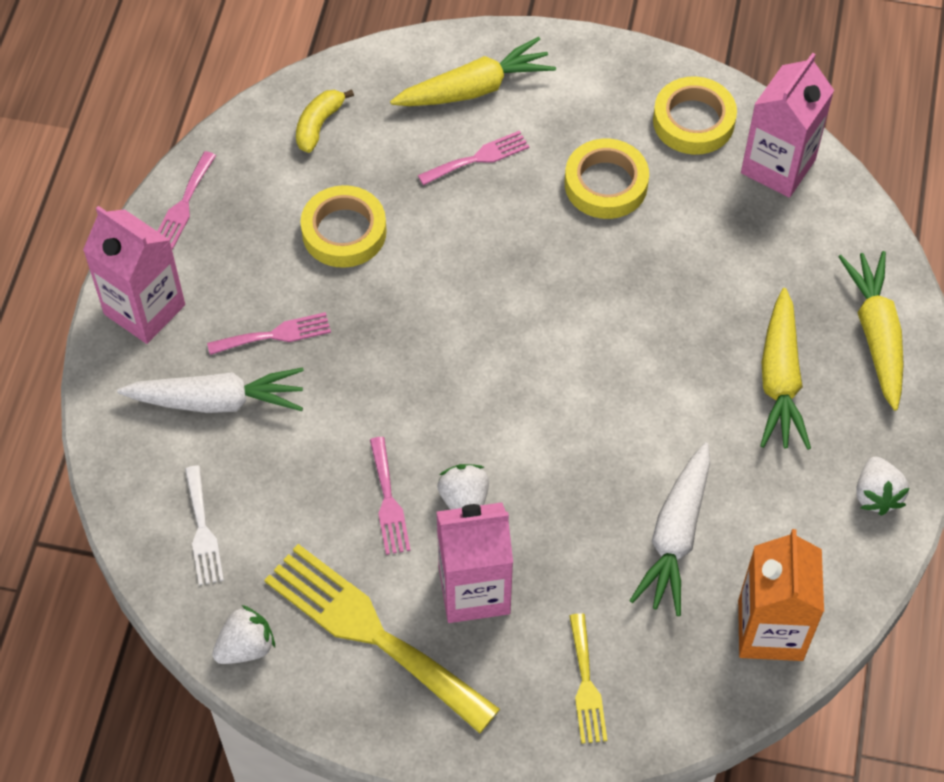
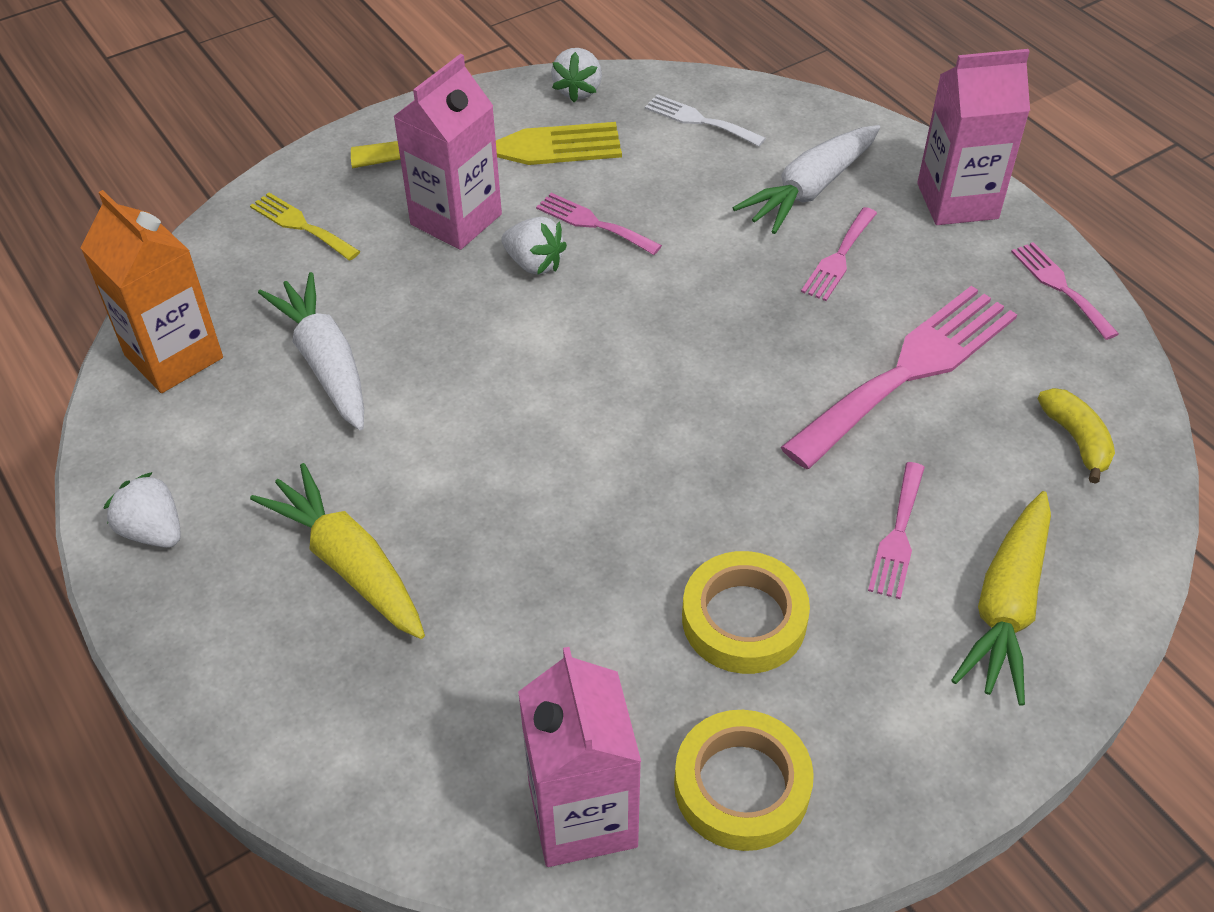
camera: 135 degrees right, 10 degrees down
yellow tape [300,185,387,268] -> pink fork [781,286,1017,469]
yellow carrot [838,251,904,411] -> none

